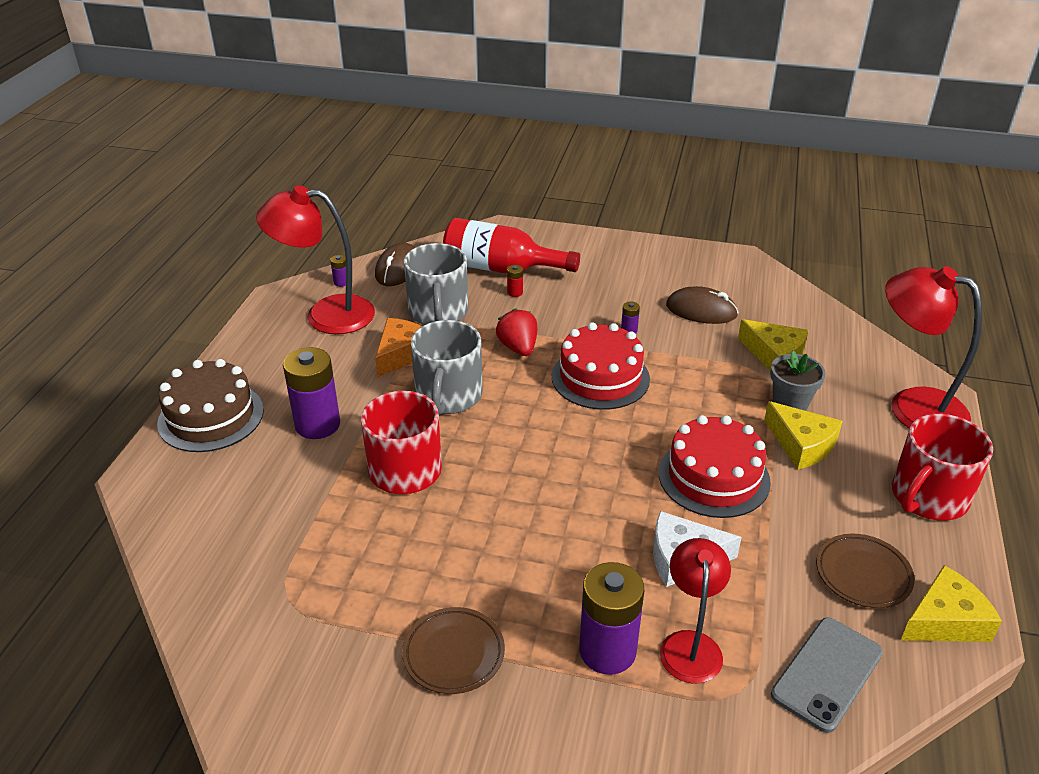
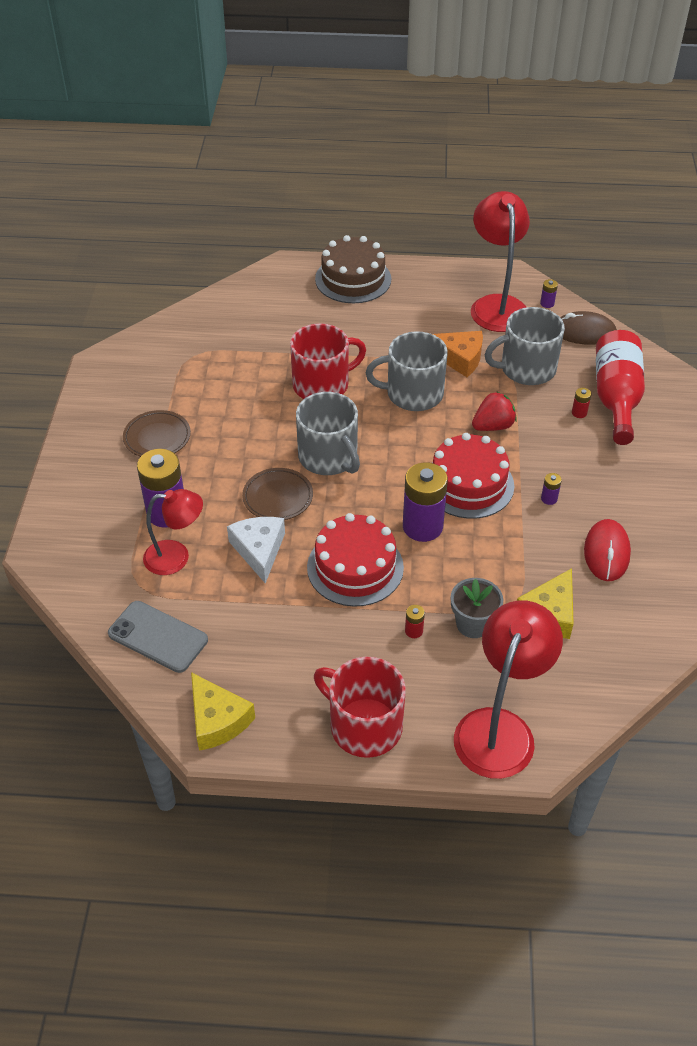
camera: 80 degrees right, 10 degrees up
purple battery [283,347,340,439] -> purple battery moved to [403,462,448,542]
brown mouse [666,286,739,324] -> red mouse [584,519,631,581]
yellow cheese [764,401,843,470] -> red battery [405,605,425,638]
brown plate [816,534,915,608] -> brown plate moved to [242,468,313,520]
none -> grey mug [296,392,360,475]

